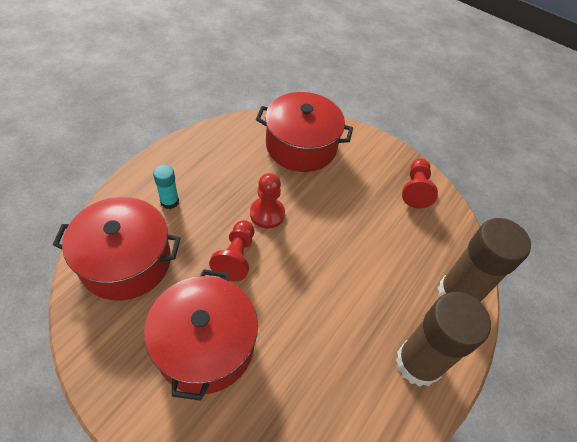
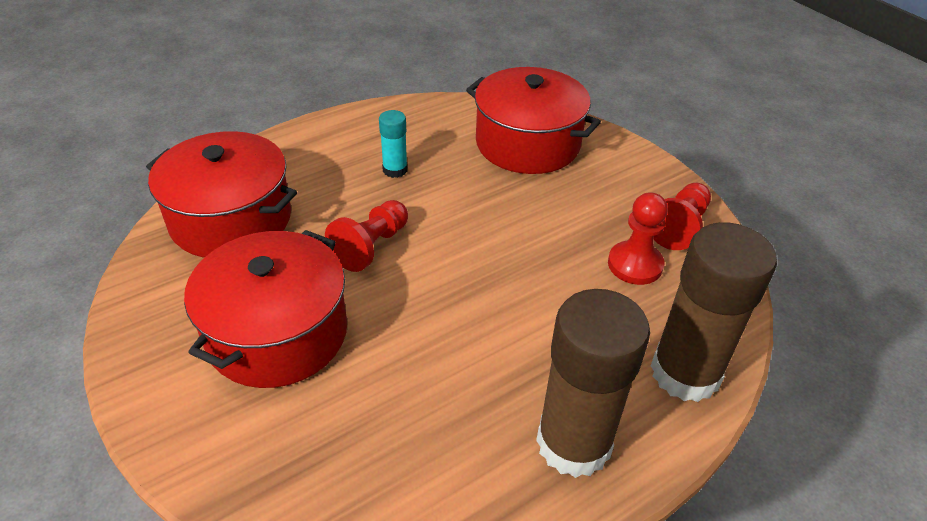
camera: 25 degrees right, 10 degrees down
turquoise glue stick [153,165,179,209] -> turquoise glue stick moved to [379,110,408,178]
red pawn [250,173,285,229] -> red pawn moved to [608,192,668,285]

